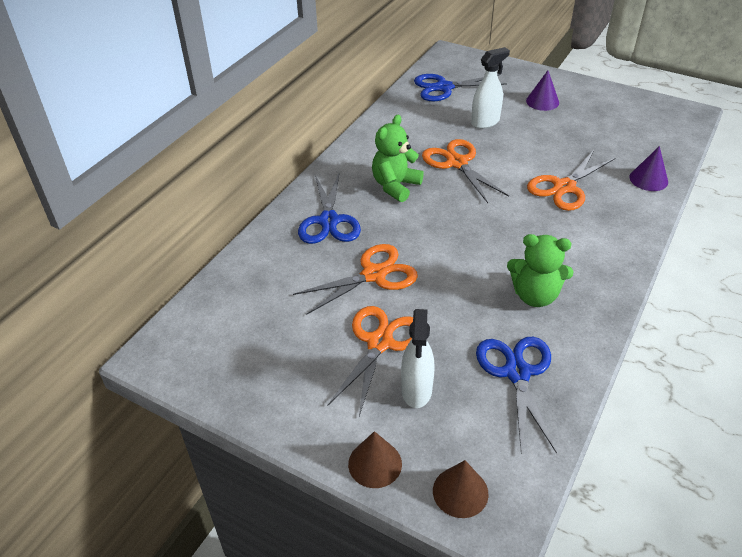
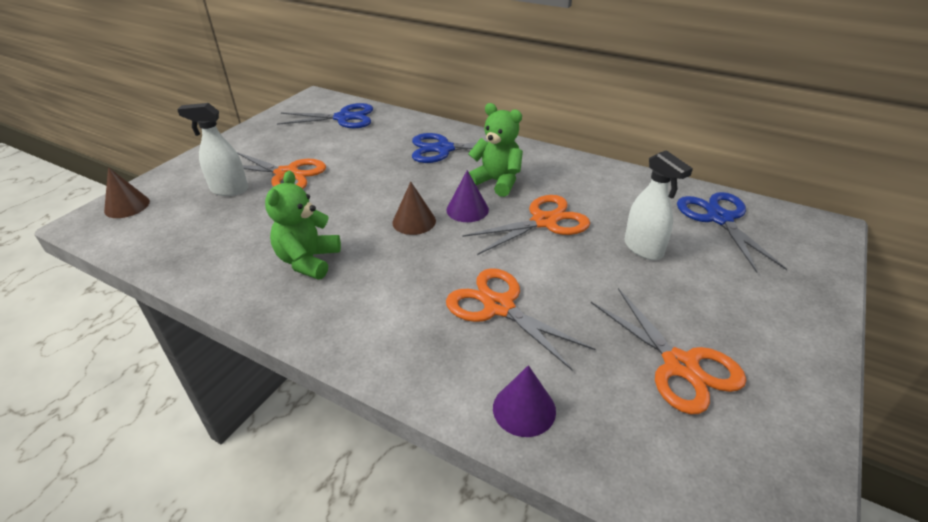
camera: 90 degrees right, 5 degrees down
orange scissors [293,244,418,315] -> orange scissors moved to [591,288,747,414]
brown cone [348,431,402,488] -> brown cone moved to [392,182,436,235]
blue scissors [476,337,557,454] -> blue scissors moved to [277,103,373,128]
purple cone [526,70,559,111] -> purple cone moved to [446,170,489,222]

